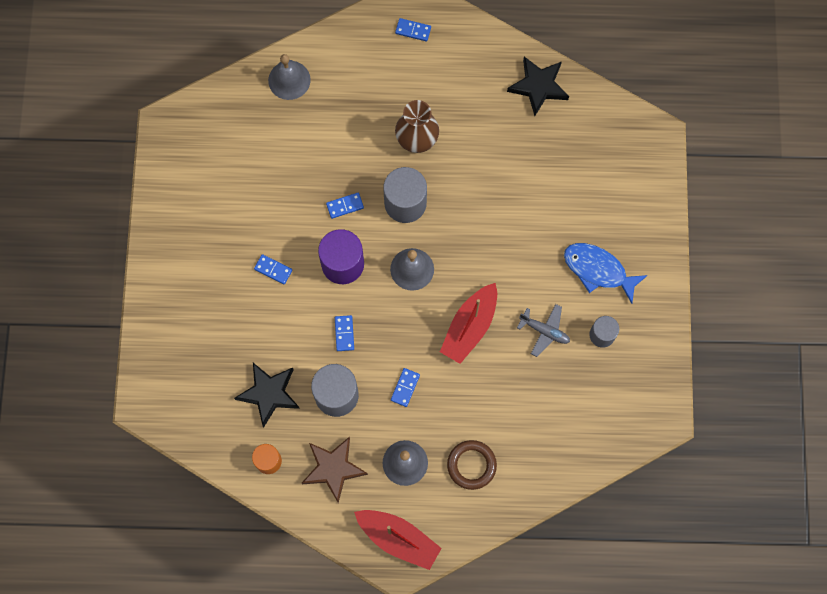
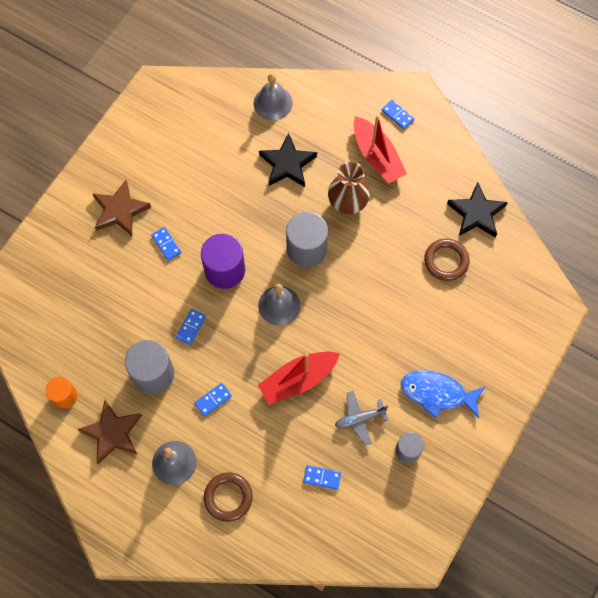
camera: 30 degrees right, 5 degrees down
black star [234,363,300,427] -> black star moved to [259,133,317,187]
blue domino [326,193,364,219] -> blue domino moved to [303,465,341,490]
red boat [354,510,442,570] -> red boat moved to [354,115,407,183]
grey plane [517,304,570,357] -> grey plane turned 105 degrees clockwise [335,391,389,446]
blue fish [564,243,648,304] -> blue fish turned 45 degrees counterclockwise [401,370,485,418]
none -> brown star [93,180,151,236]
none -> brown ring [424,238,470,281]

